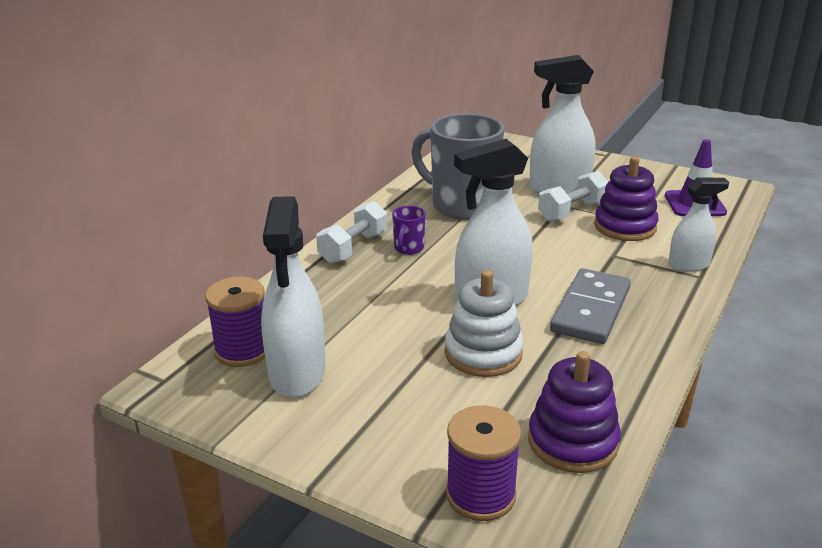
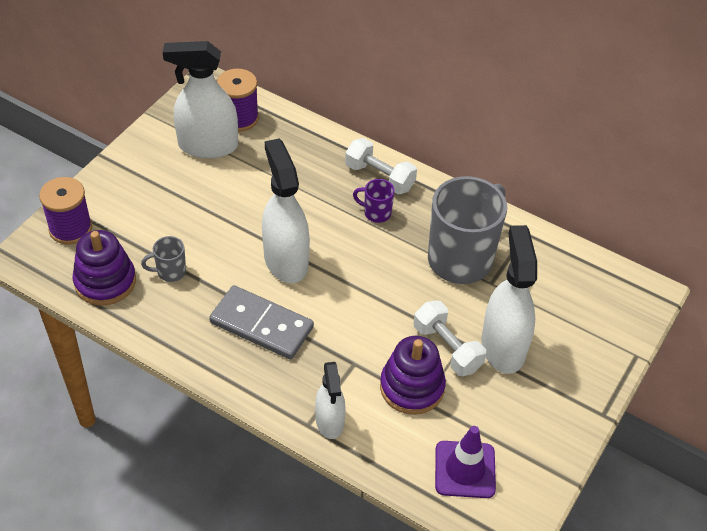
camera: 90 degrees right, 20 degrees up
white stacking toy [445,270,524,377] -> none
none -> grey mug [141,236,186,282]

